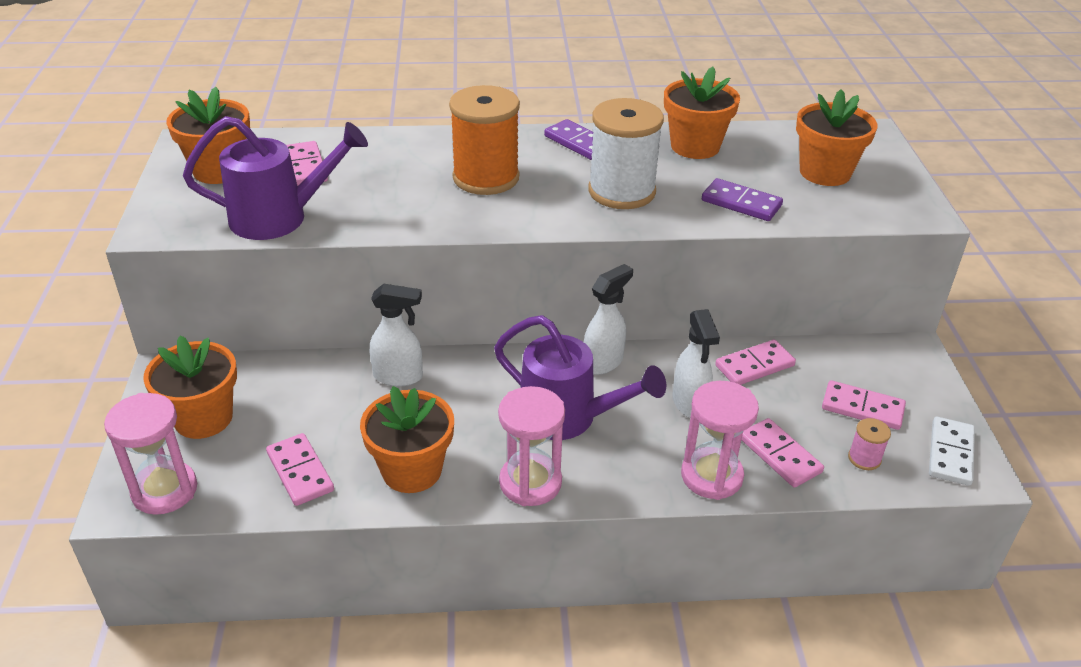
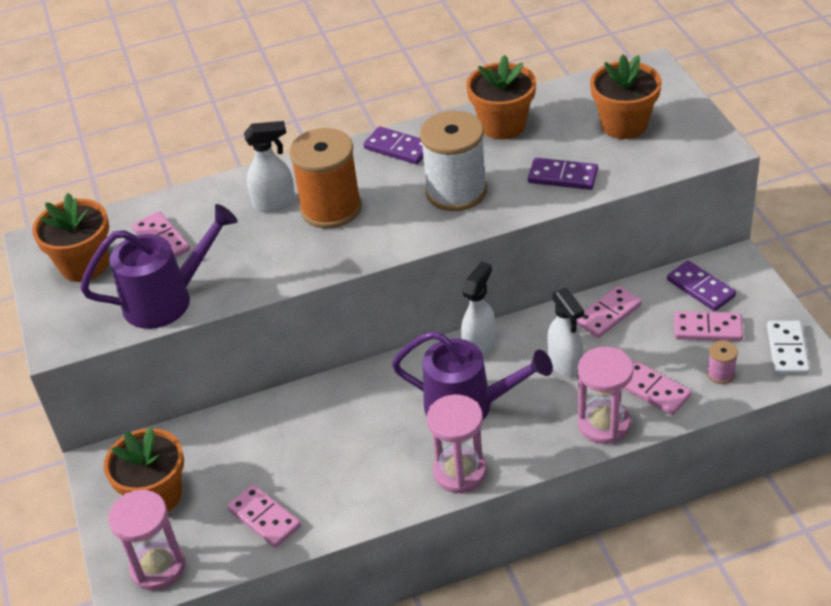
camera: 10 degrees left, 5 degrees up
orange flower pot [360,386,454,493] -> none
white spray bottle [370,284,423,387] -> white spray bottle moved to [244,121,295,212]
none -> purple domino [667,260,736,311]

